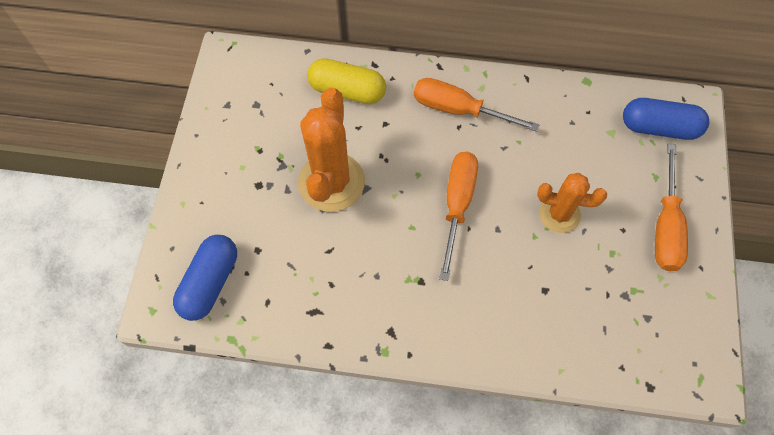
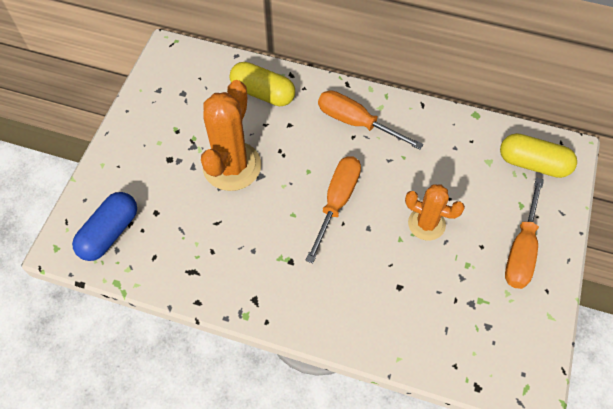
camera: 10 degrees right, 5 degrees down
blue capsule [623,98,709,140] -> yellow capsule [500,133,577,178]

